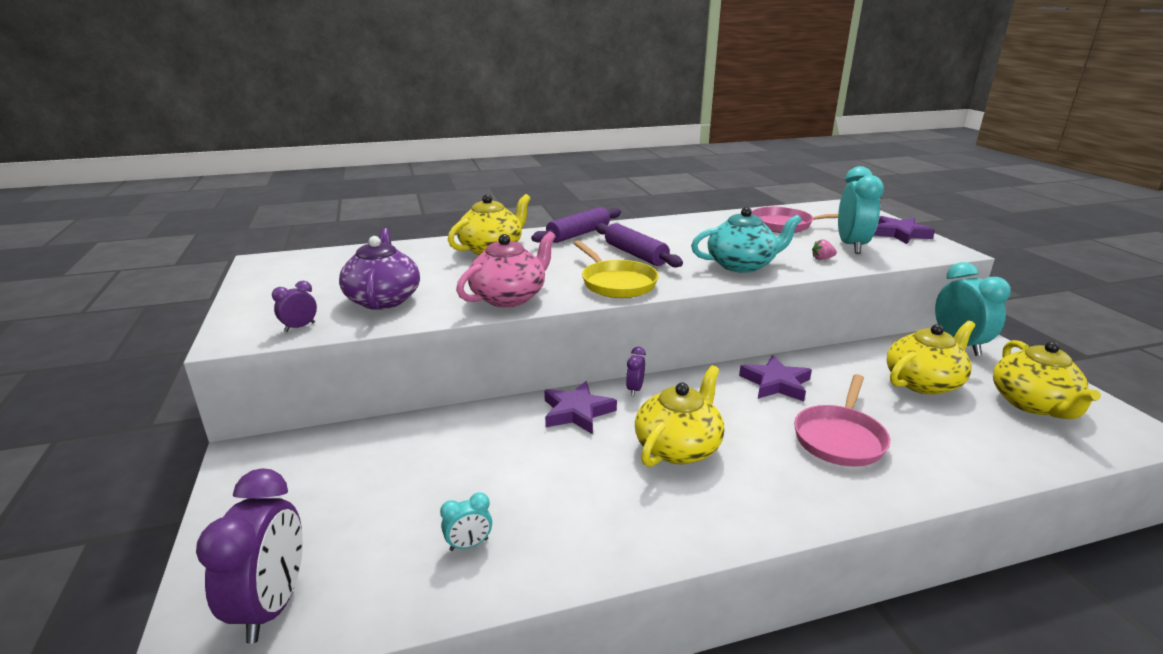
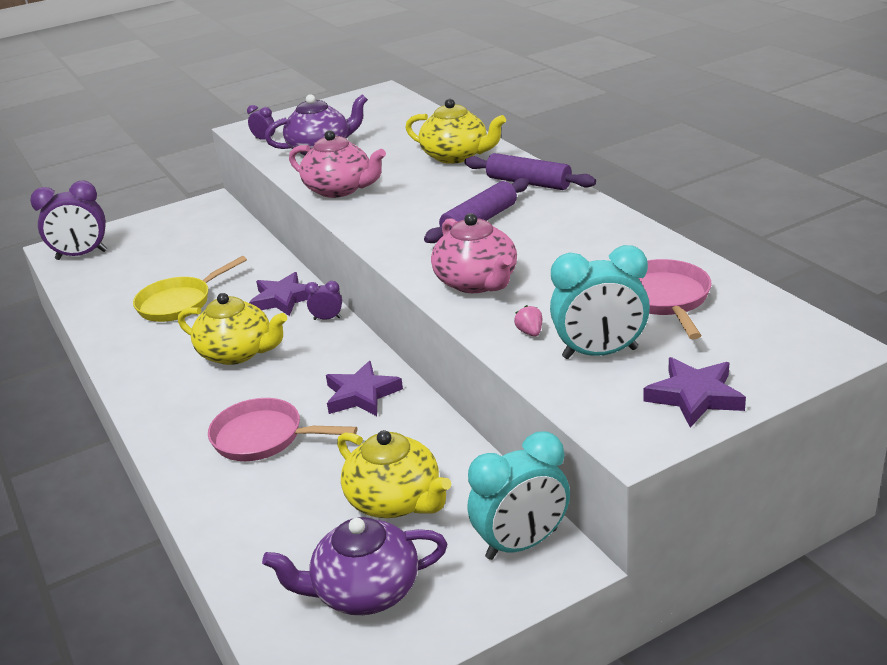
camera: 80 degrees right, 5 degrees up
turquoise clock [440,492,492,551] -> none
yellow pan [573,240,659,298] -> yellow pan moved to [133,256,247,322]
turquoise teapot [691,207,802,273] -> pink teapot [431,213,517,293]
yellow teapot [993,340,1101,419] -> purple teapot [262,517,447,615]

